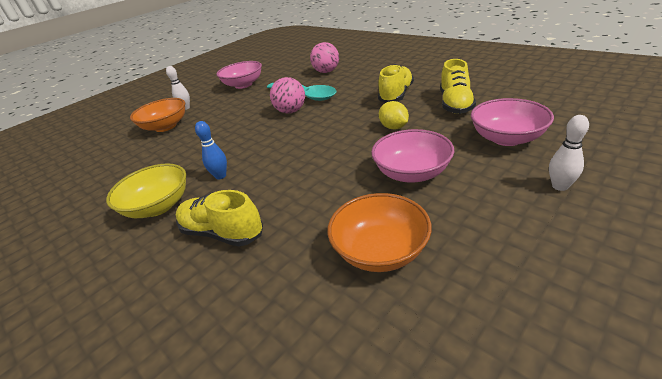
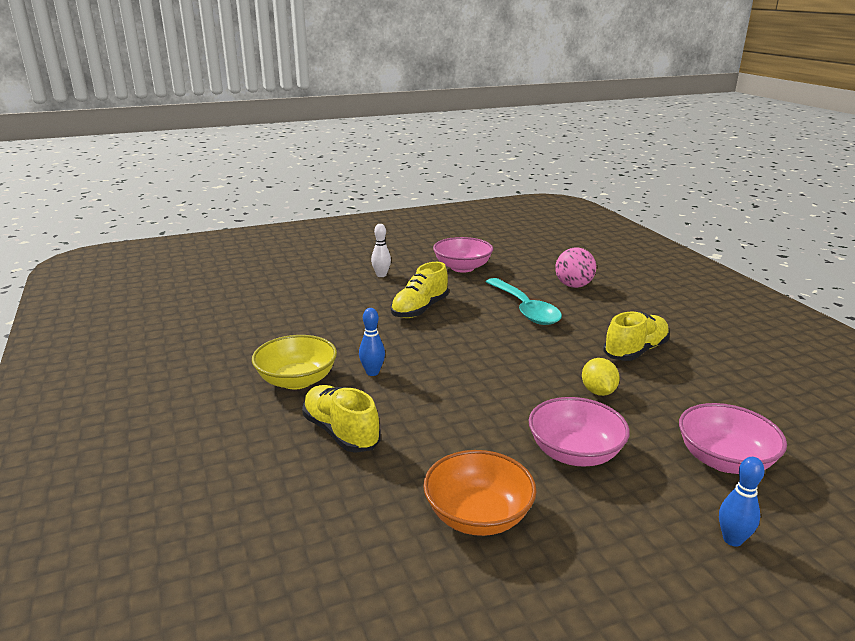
camera: 20 degrees right, 10 degrees down
orange bowl [130,98,185,132] -> none
pink ball [270,77,305,113] -> none
yellow shoe [440,59,476,114] -> yellow shoe moved to [391,262,449,318]
white bowling pin [549,115,589,191] -> blue bowling pin [719,457,765,547]

